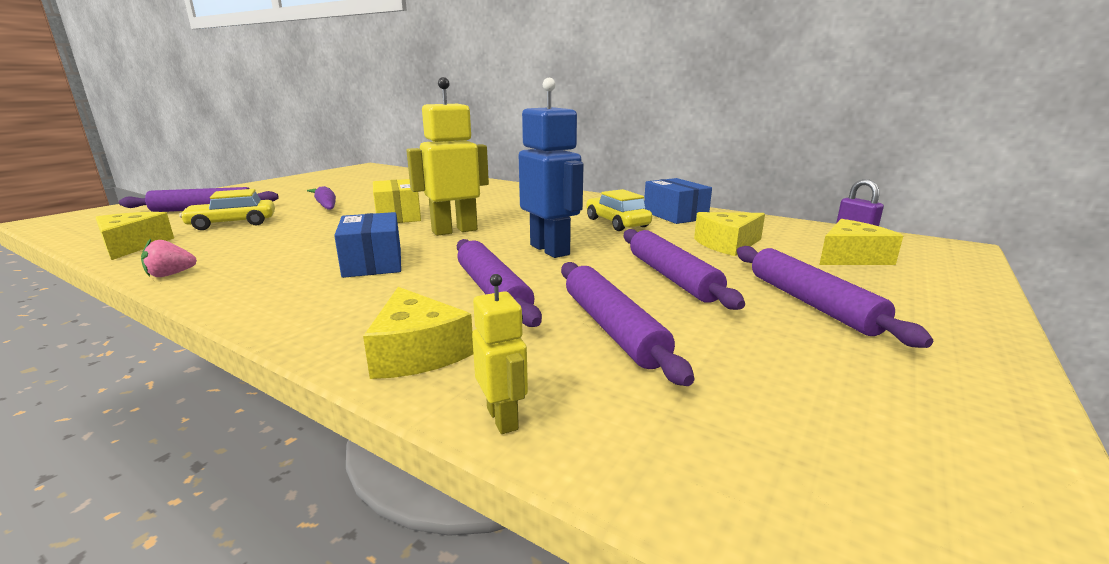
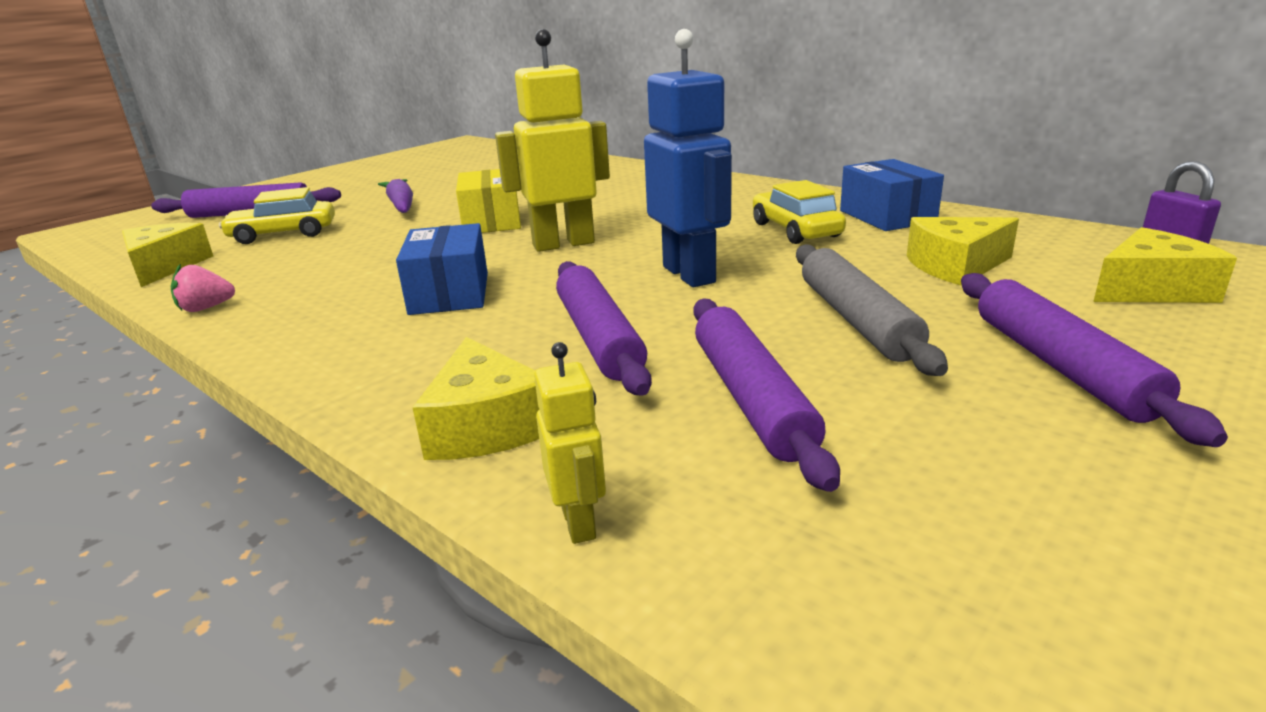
camera: 10 degrees right, 5 degrees up
purple rolling pin [624,229,745,310] -> grey rolling pin [796,244,948,376]

